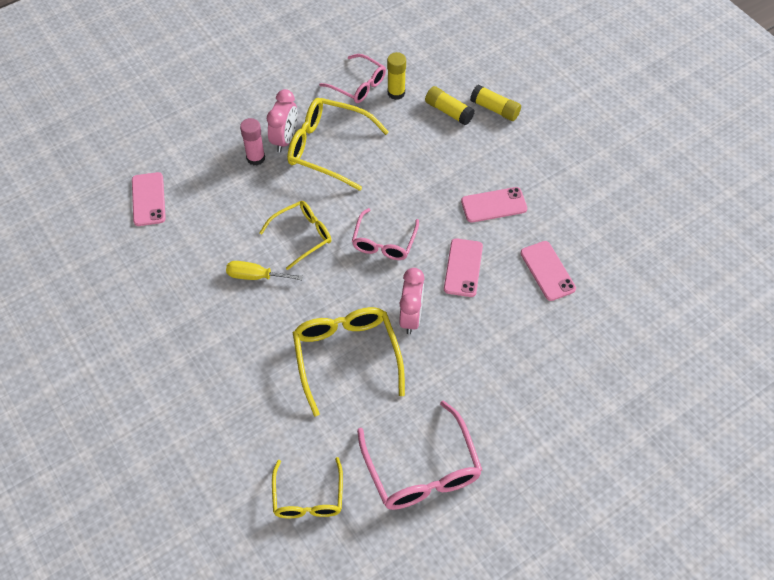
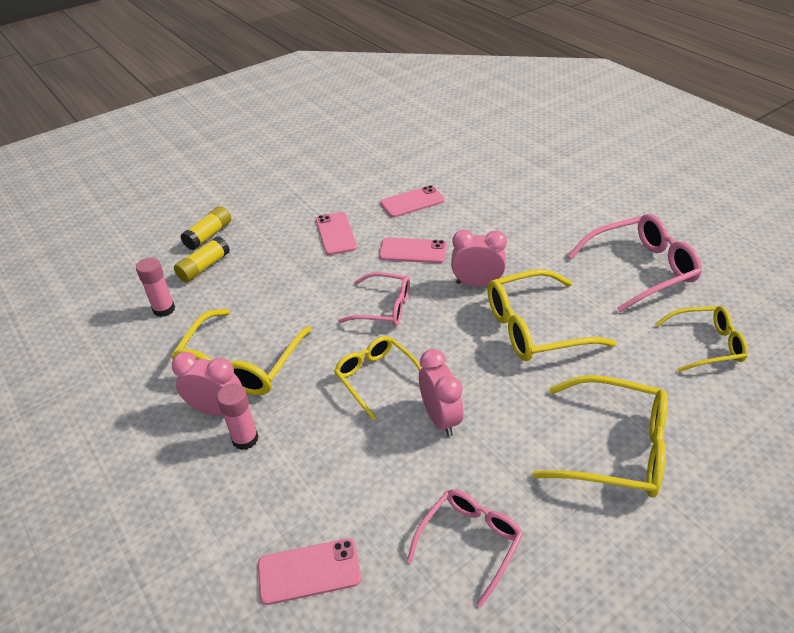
camera: 90 degrees left, 15 degrees down
yellow screwdriver [226,261,303,280] -> pink clock [419,349,464,437]
pink glasses [319,54,386,103] -> pink glasses moved to [407,489,523,607]
yellow glue stick [387,52,406,100] -> pink glue stick [136,257,175,317]
none -> yellow glasses [532,375,668,497]

